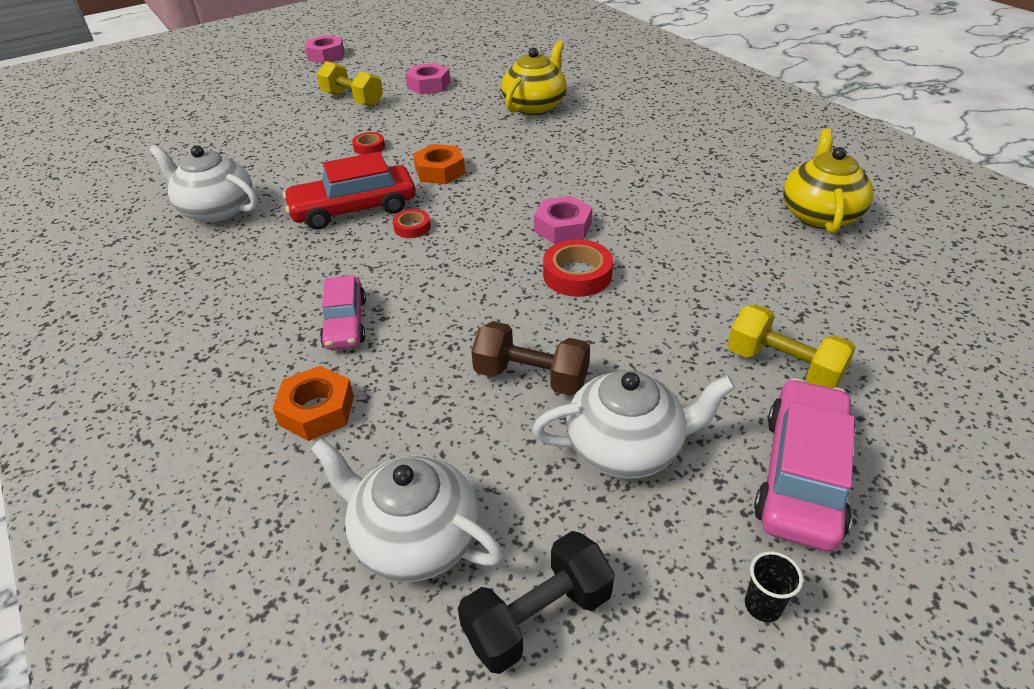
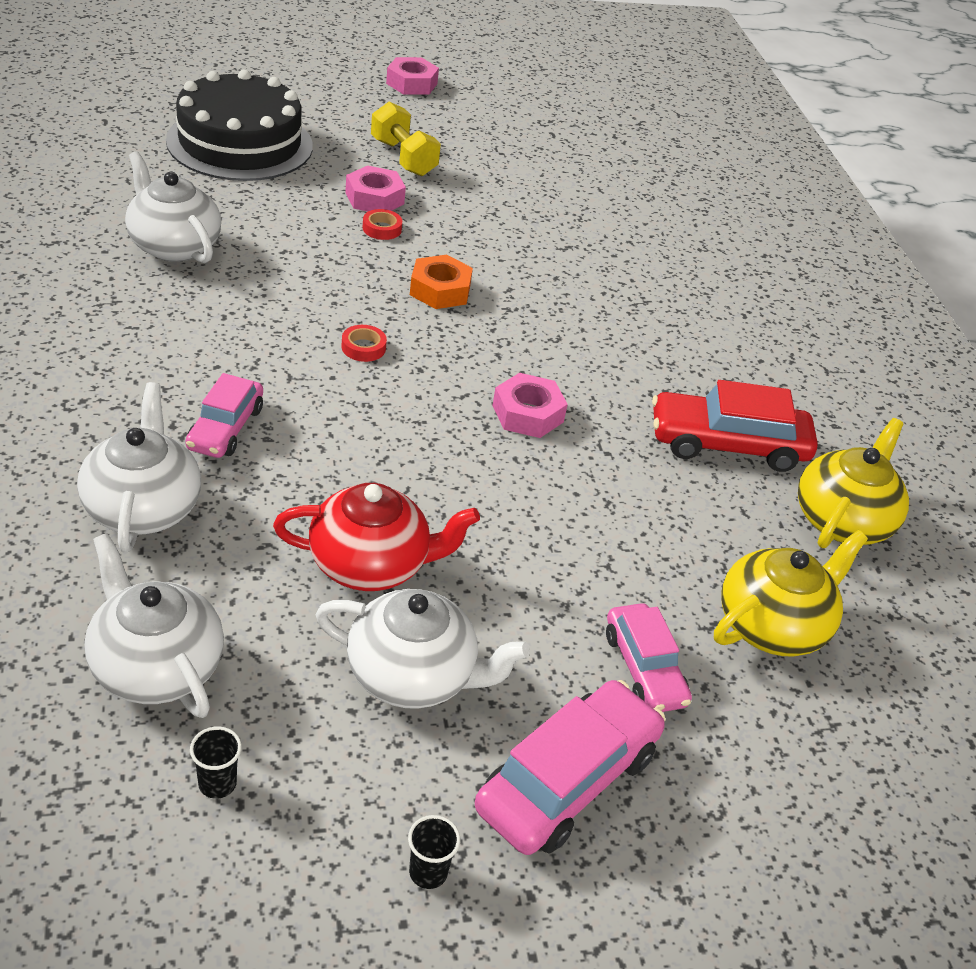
camera: 15 degrees right, 0 degrees up
orange nut [272,366,354,441] -> white teapot [77,382,201,553]
red car [283,152,416,230] -> red car moved to [652,380,818,472]
pink nut [405,63,450,94] -> pink nut moved to [345,166,406,211]
black dumbbell [458,531,615,674] -> black cup [190,726,242,799]
brown dumbbell [471,321,590,396] -> red teapot [273,483,480,591]
yellow teapot [501,41,567,115] -> yellow teapot moved to [714,530,868,656]
red tape [543,239,613,297] -> none
yellow dumbbell [728,304,856,388] -> pink car [606,603,692,712]
none -> black cake [166,69,313,181]

